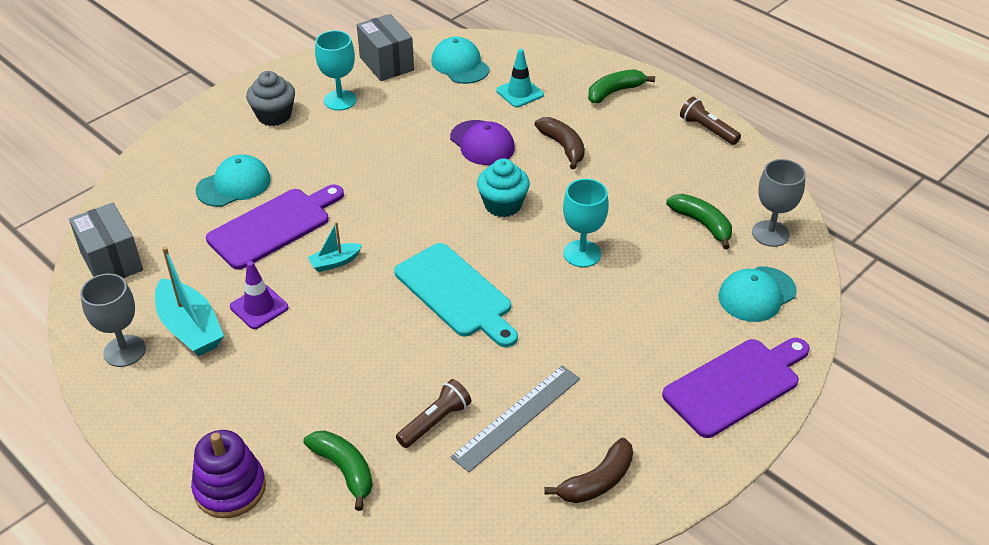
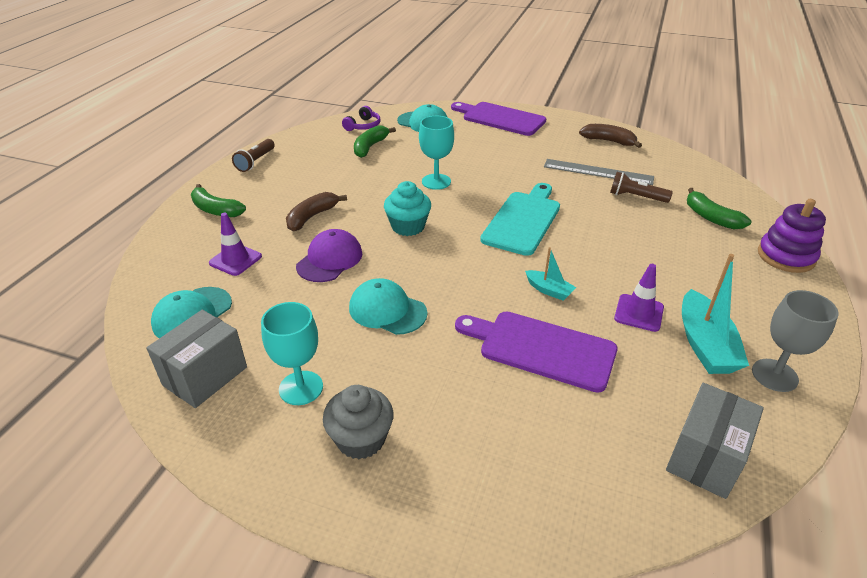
camera: 115 degrees left, 5 degrees down
turquoise boat [155,247,224,356] -> turquoise boat turned 150 degrees clockwise [682,254,749,374]
turquoise cap [196,154,271,207] -> turquoise cap moved to [349,278,427,335]
green banana [303,430,373,511] -> green banana turned 60 degrees counterclockwise [687,188,751,230]
turquoise traffic cone [496,49,544,107] -> purple traffic cone [209,213,262,276]
grey goblet [752,159,806,247] -> purple headphones [342,106,381,131]

